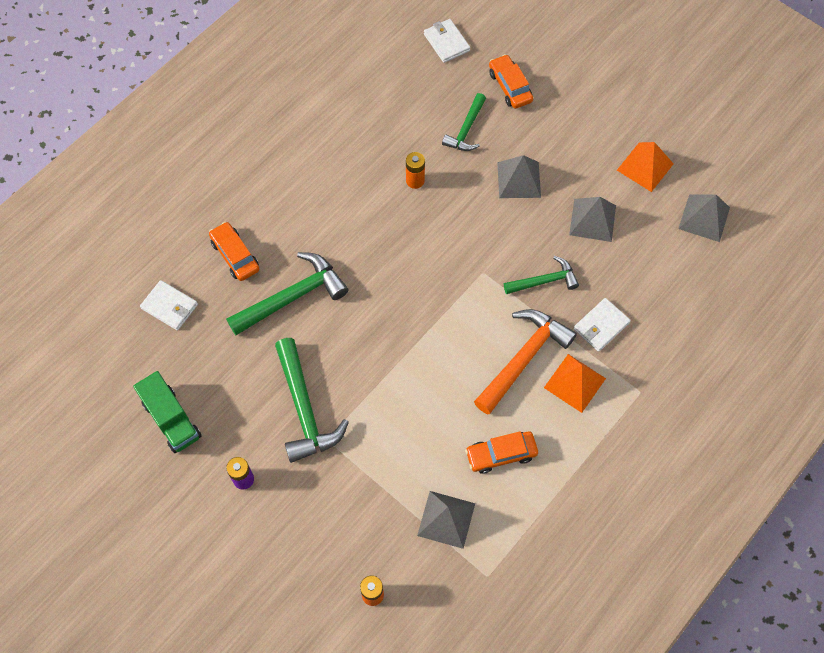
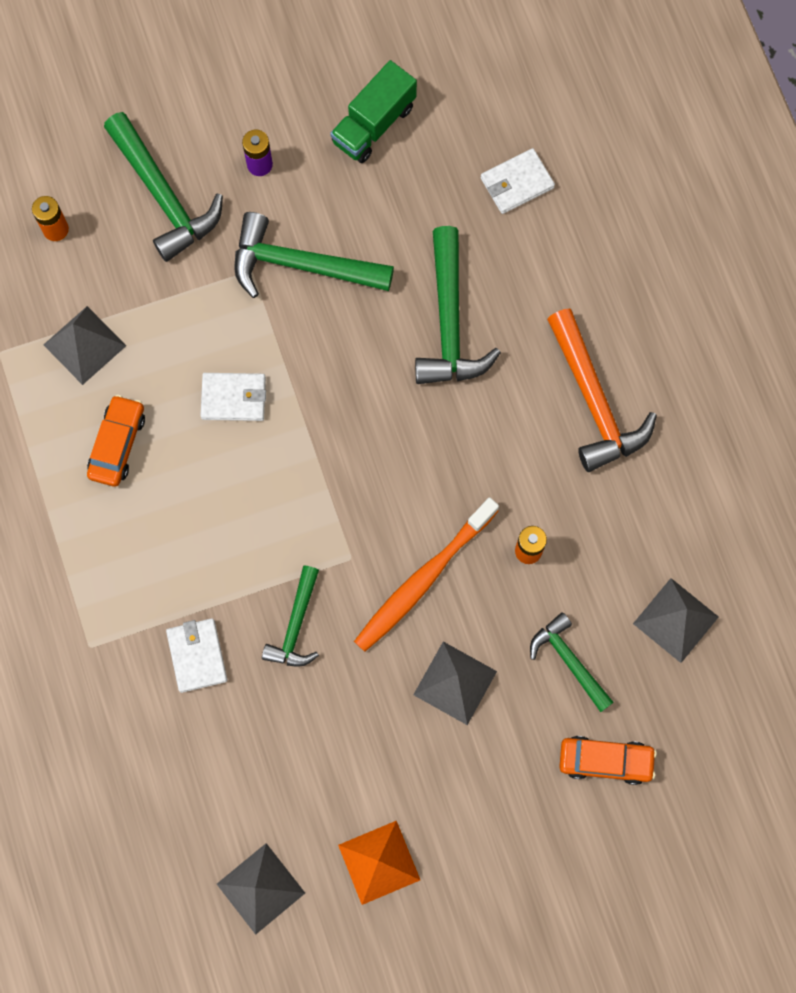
camera: 120 degrees right, 10 degrees up
green truck [133,371,201,453] -> green truck turned 45 degrees counterclockwise [330,60,417,163]
orange car [209,222,259,281] -> none
white wallet [424,19,470,63] -> white wallet moved to [200,373,266,421]
orange hammer [474,309,577,414] -> orange hammer moved to [547,308,657,472]
orange pyramid [544,354,606,413] -> none
grey pyramid [569,197,616,242] -> grey pyramid moved to [633,578,719,663]
none -> green hammer [104,112,223,262]
none -> orange toothbrush [354,497,499,652]

